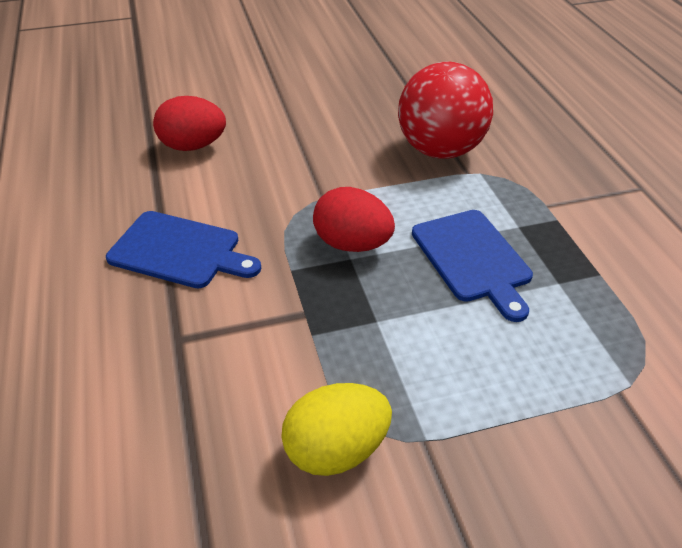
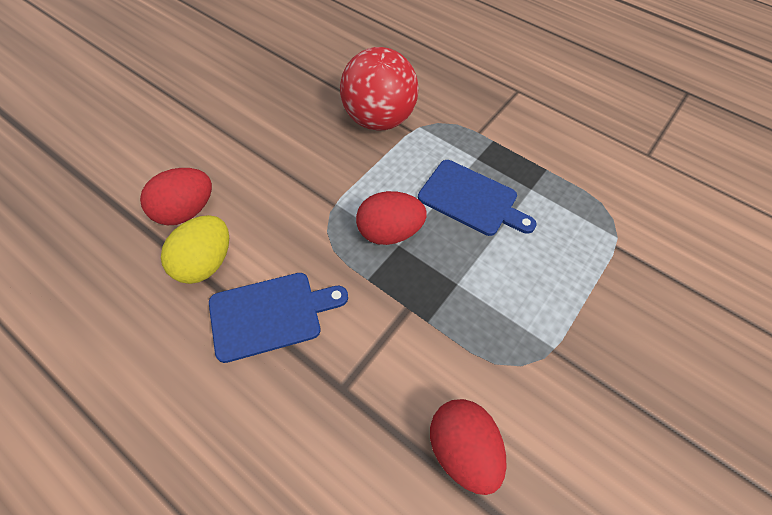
camera: 40 degrees left, 15 degrees up
yellow egg [281,383,392,476] -> yellow egg moved to [161,215,229,284]
none -> red egg [430,399,507,495]

